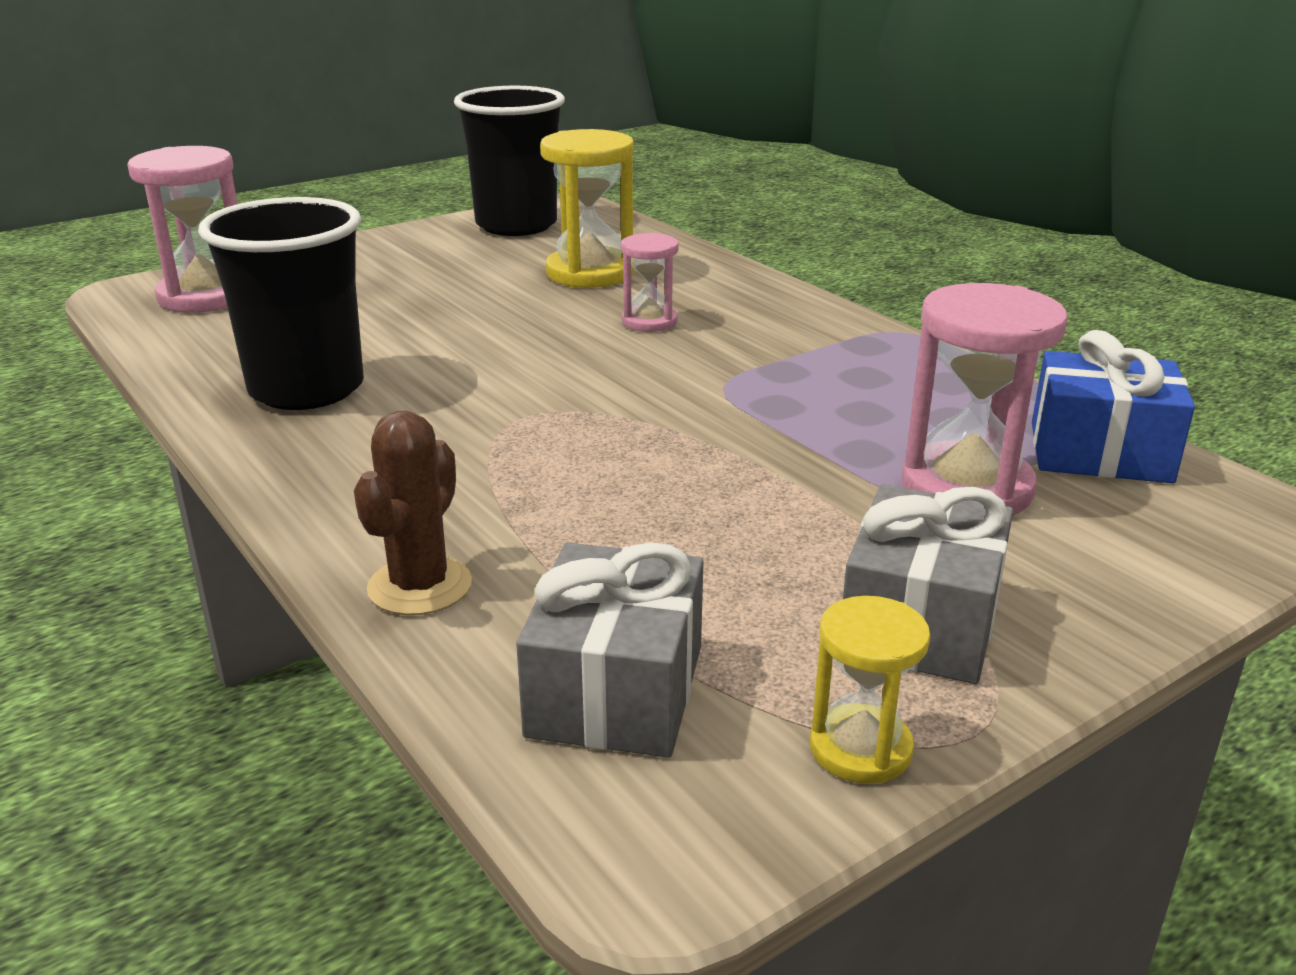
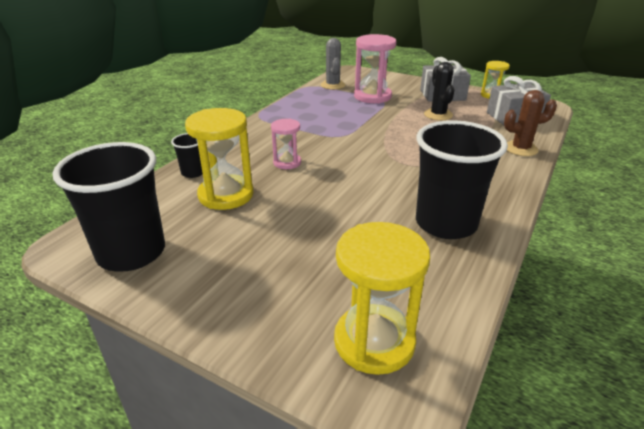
camera: 115 degrees left, 5 degrees up
pink hourglass [127,146,237,313] -> yellow hourglass [334,222,430,375]
blue gift [1032,330,1195,483] -> grey cactus [321,38,345,90]
none -> black cup [171,133,203,178]
none -> black cactus [424,62,454,121]

